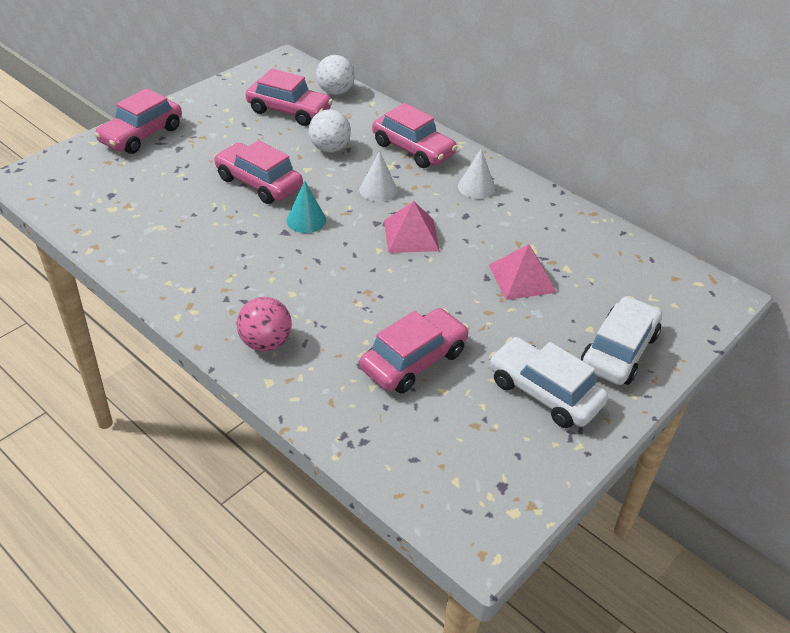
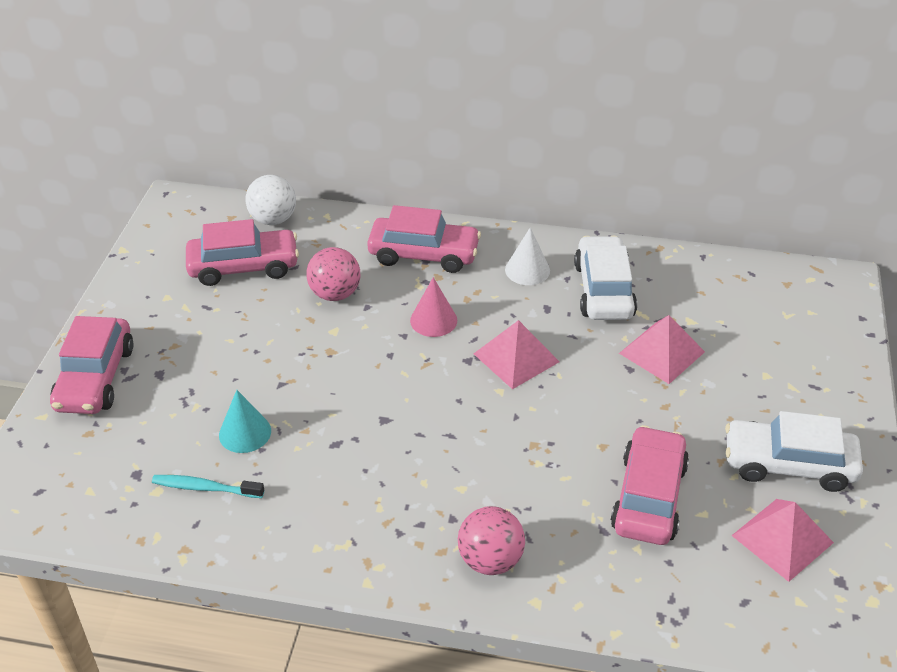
camera: 30 degrees left, 0 degrees up
pink car [214,140,303,204] -> none
turquoise cone [286,181,326,233] -> turquoise cone moved to [219,390,271,453]
white ball [309,109,351,152] -> pink ball [306,247,360,301]
white cone [359,151,397,202] -> pink cone [410,277,457,337]
white car [581,296,662,385] -> white car moved to [574,235,637,320]
none -> turquoise toothbrush [152,475,264,498]
none -> pink pyramid [731,499,834,582]

